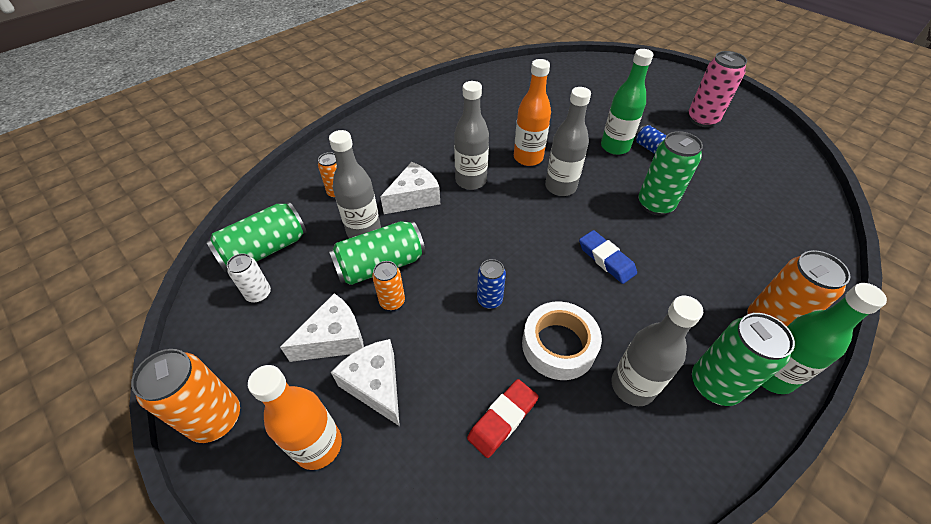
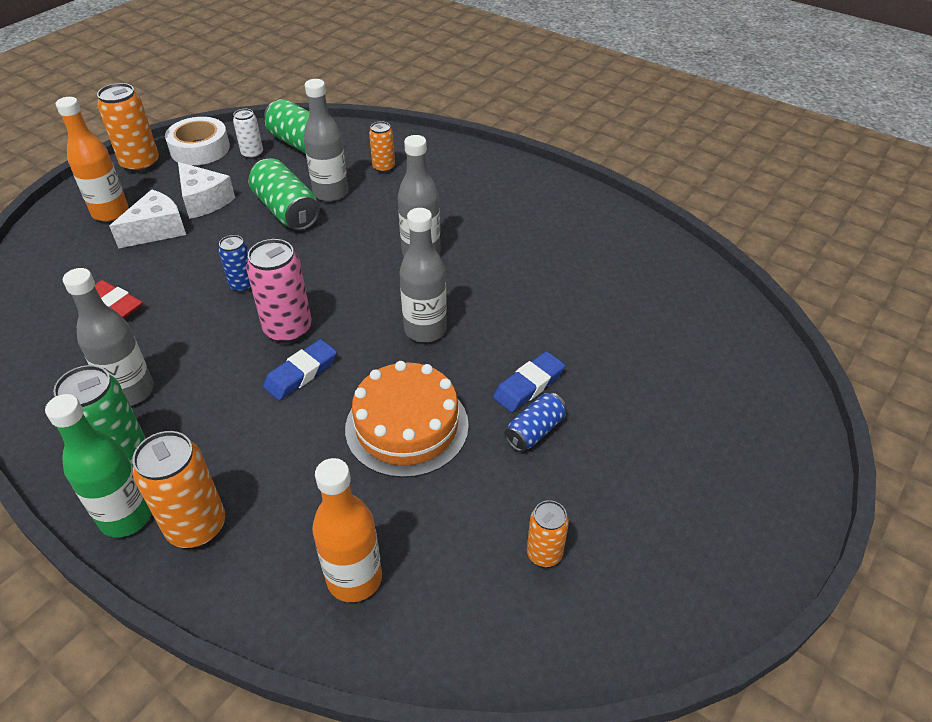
camera: 80 degrees right, 5 degrees down
orange can [372,261,405,310] -> orange can moved to [527,500,569,567]
white cheese [380,162,440,214] -> none
orange bottle [514,59,551,166] -> orange bottle moved to [312,458,382,602]
white tape [522,302,602,380] -> white tape moved to [165,117,230,165]
green bottle [601,49,654,155] -> blue eraser [493,351,565,412]
green can [638,131,703,215] -> orange cake [345,361,469,478]
pink can [688,51,747,127] -> pink can moved to [246,239,312,344]

